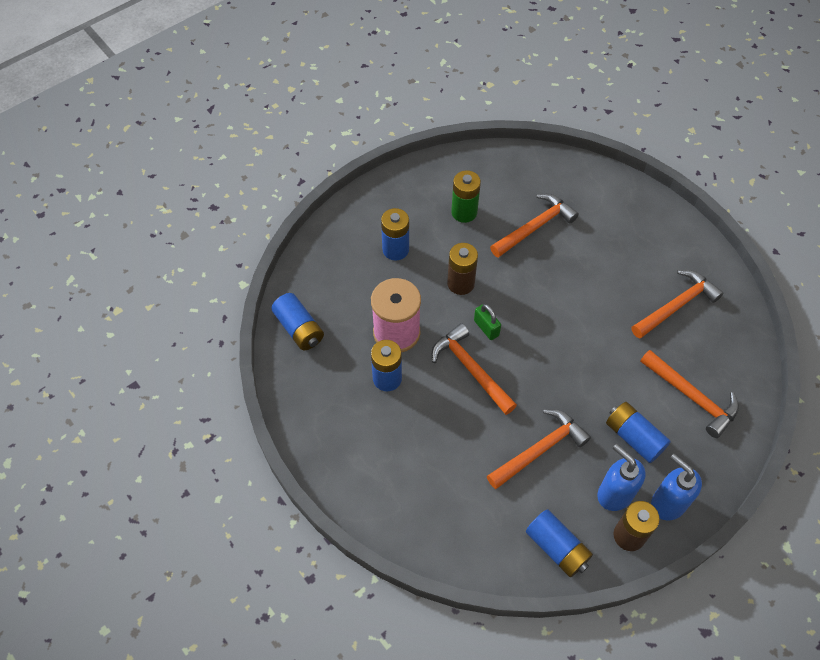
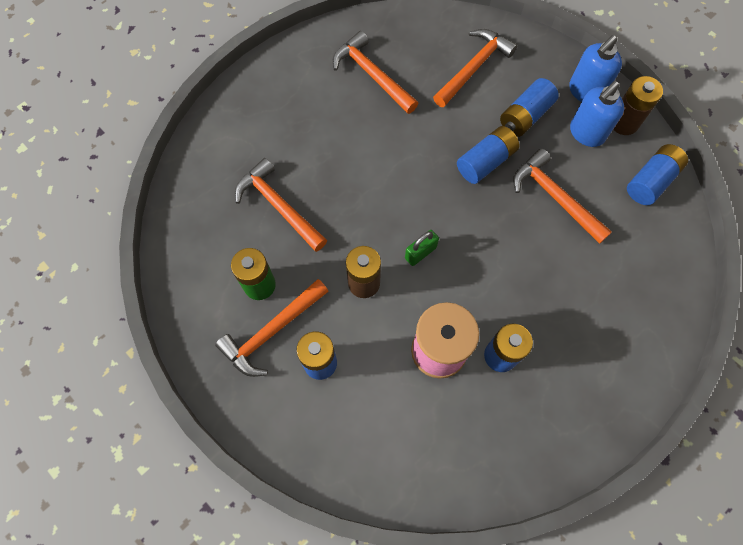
camera: 95 degrees left, 10 degrees up
blue battery [271,293,324,350] -> blue battery moved to [457,126,519,184]
orange hammer [432,323,517,415] -> orange hammer moved to [215,279,329,377]

